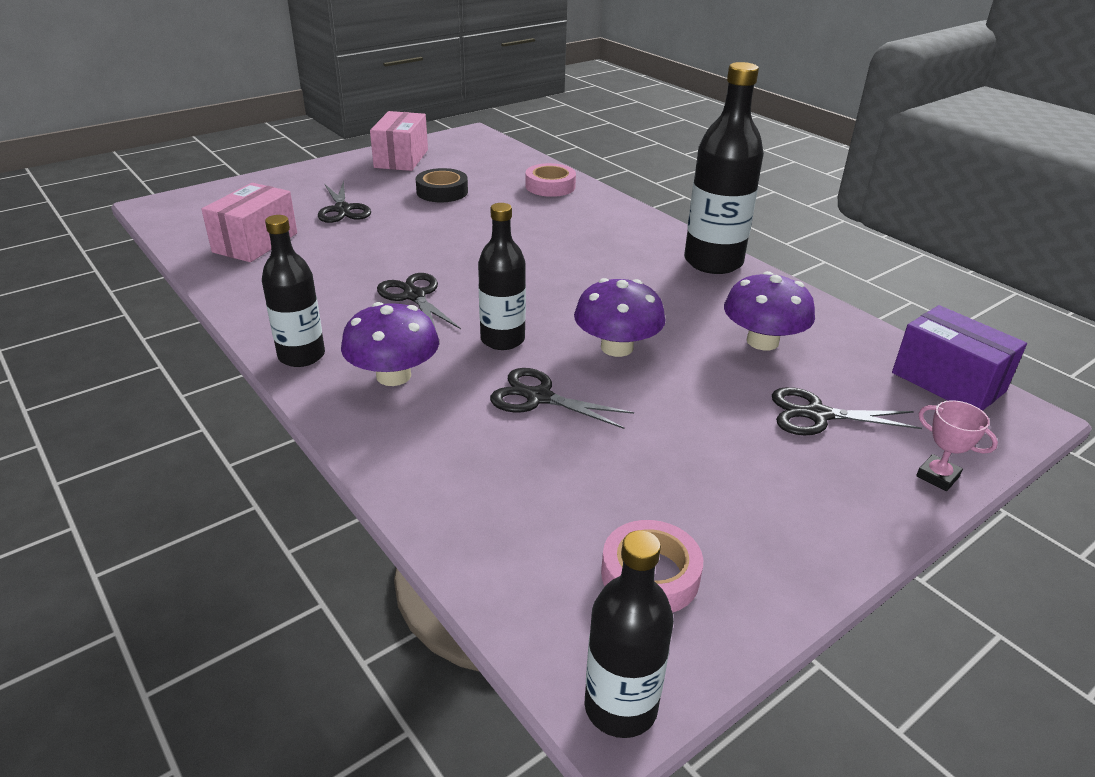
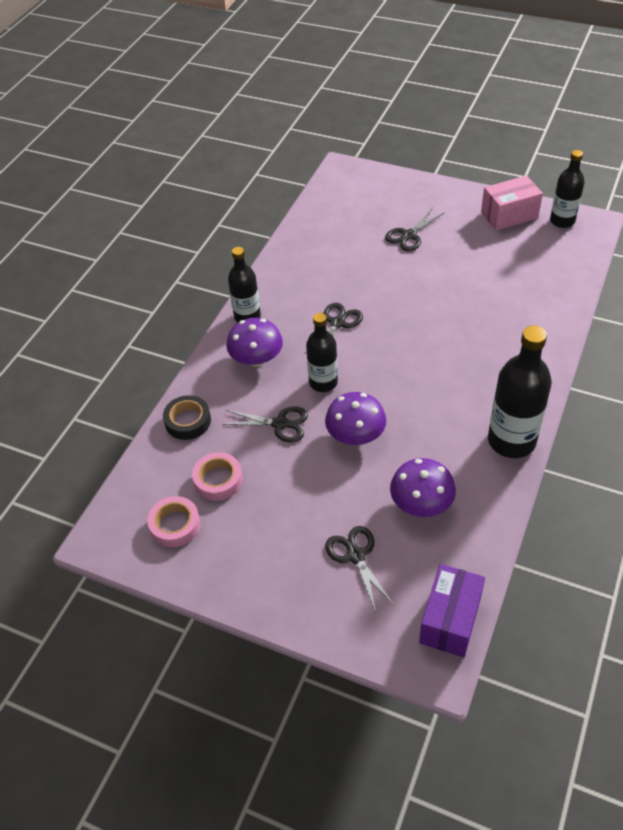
camera: 65 degrees right, 15 degrees up
pink box [201,183,297,262] -> none
black tape [416,168,468,202] -> black tape moved to [163,395,211,440]
black scissors [490,368,634,429] -> black scissors turned 105 degrees clockwise [222,406,308,443]
pink tape [526,163,576,197] -> pink tape moved to [192,452,243,501]
black bottle [584,530,674,738] -> black bottle moved to [550,150,585,228]
pink trophy [916,400,998,491] -> none

